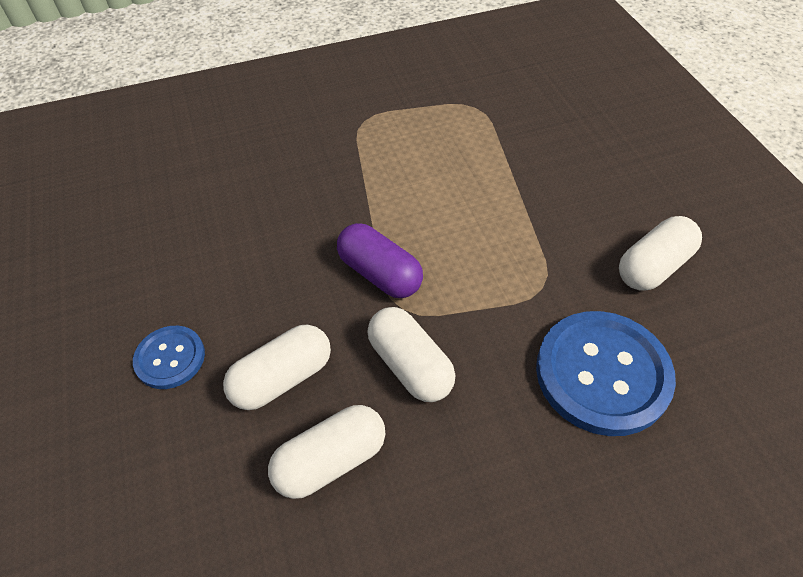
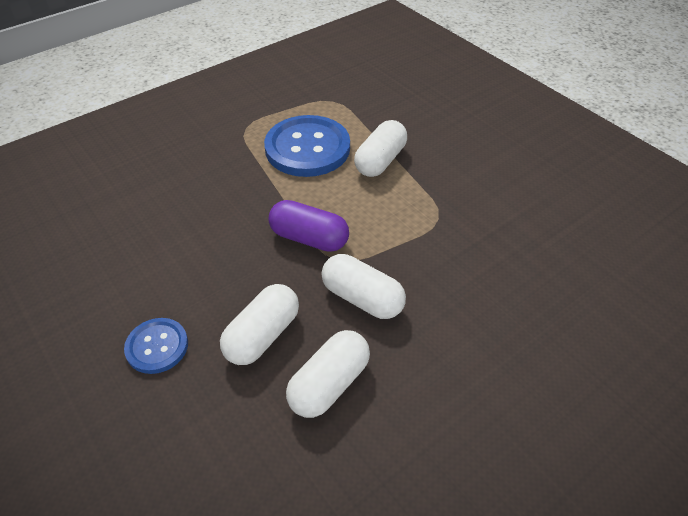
camera: 20 degrees left, 5 degrees down
blue button [536,311,676,436] -> blue button moved to [264,115,350,177]
white capsule [619,216,702,291] -> white capsule moved to [354,120,407,177]

